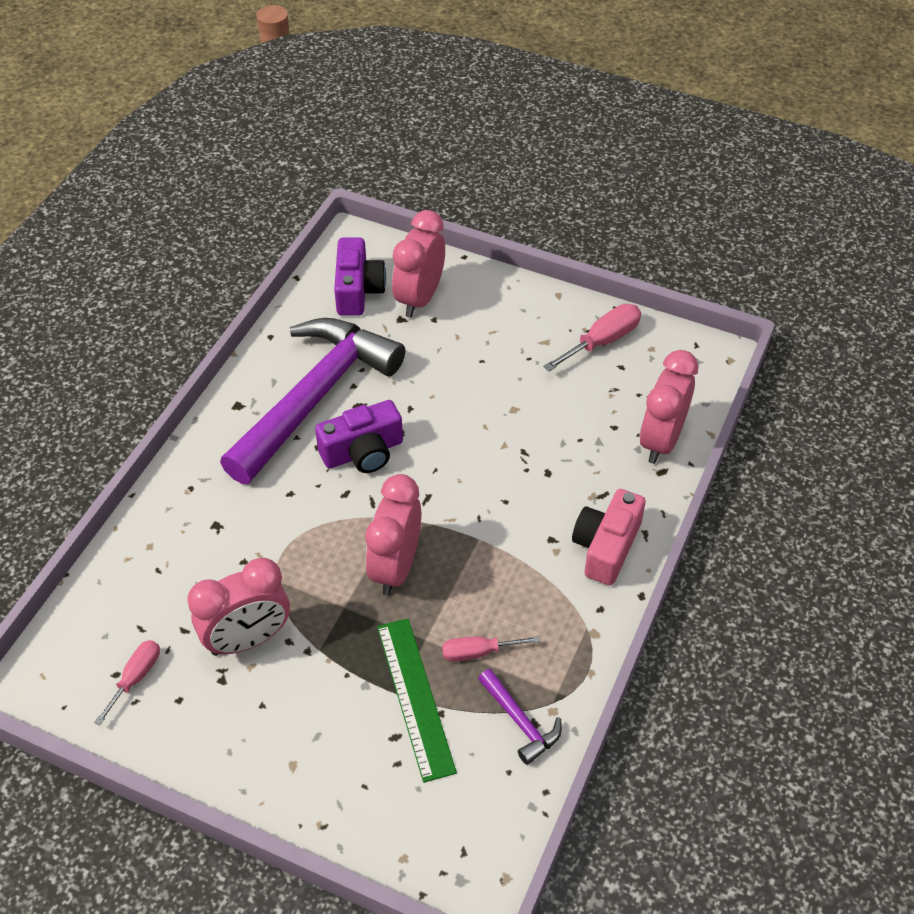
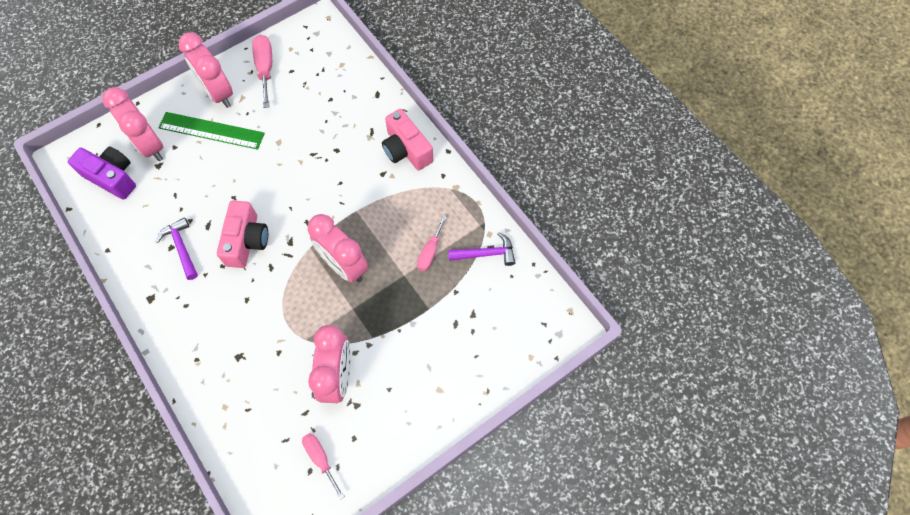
camera: 60 degrees left, 15 degrees up
purple hammer [220,318,405,484] -> purple hammer [156,217,198,280], size x0.40
purple camera [315,400,403,473] -> pink camera [217,200,268,268]
green ruler [377,618,457,783] -> green ruler moved to [158,112,265,150]
pink clock [639,350,698,464] -> pink clock moved to [179,32,233,108]

